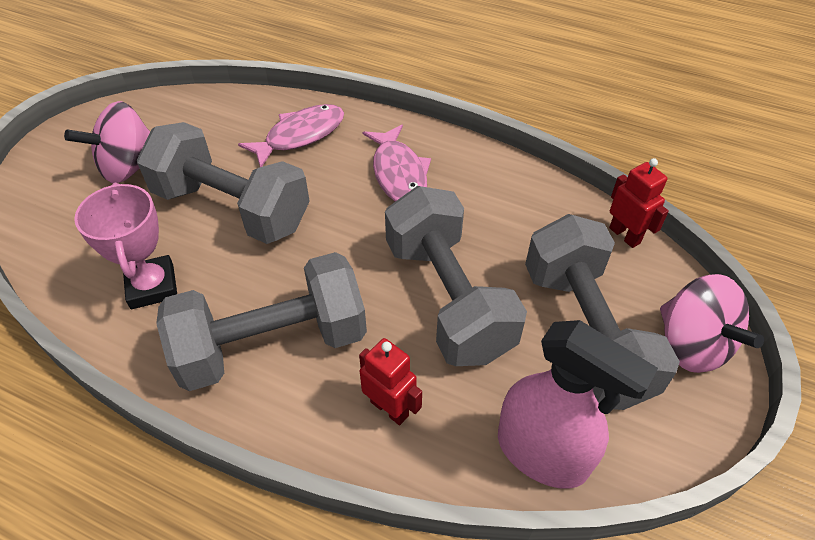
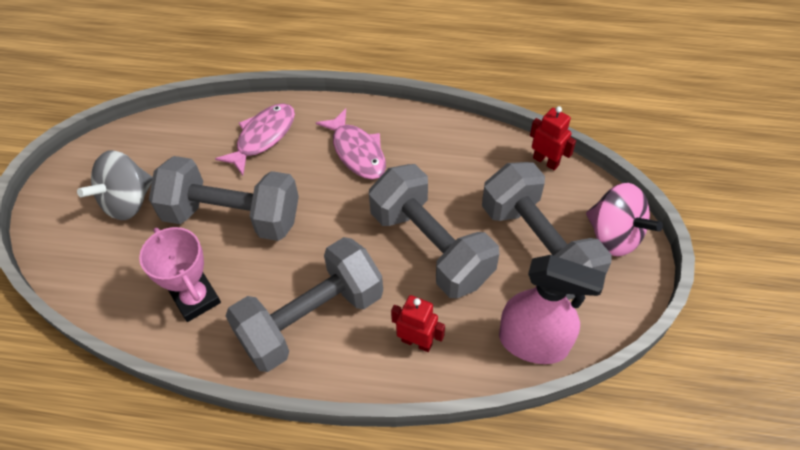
camera: 15 degrees left, 5 degrees up
pink spinning top [64,101,150,183] -> grey spinning top [77,150,153,220]

